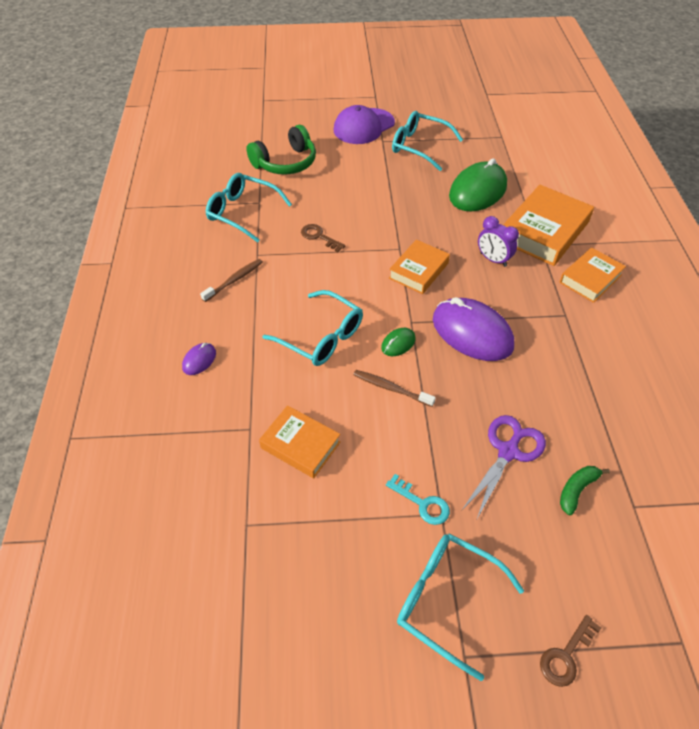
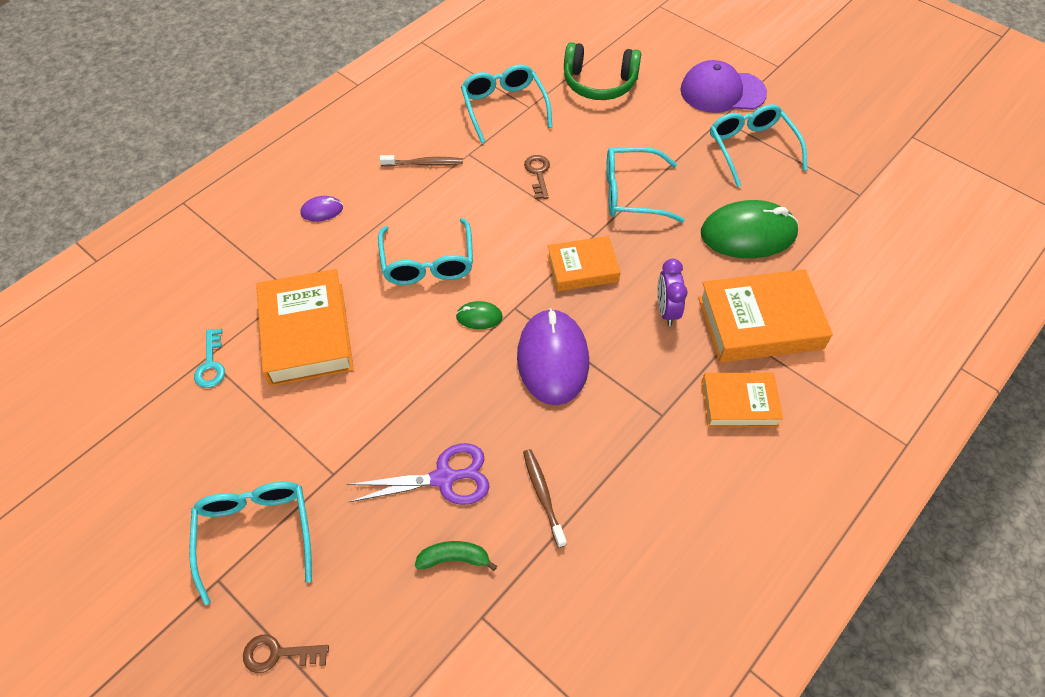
camera: 45 degrees right, 5 degrees up
orange book [259,405,340,478] -> orange book [256,269,354,386], size x1.62
brown toothbrush [353,370,436,407] -> brown toothbrush moved to [523,449,567,548]
turquoise key [386,474,450,525] -> turquoise key moved to [194,328,225,388]
none -> turquoise glasses [606,147,684,223]

